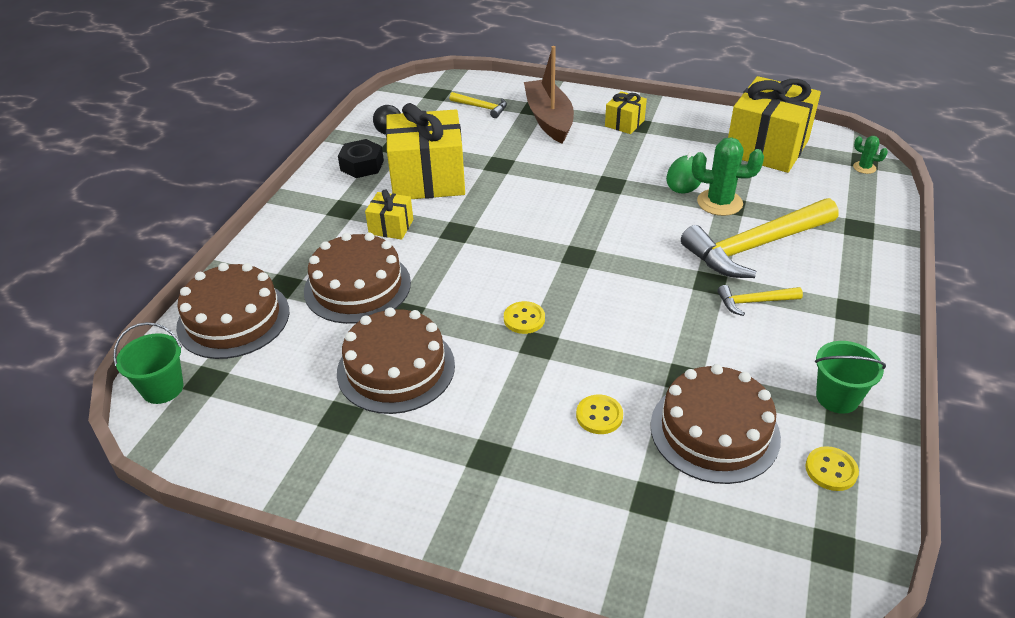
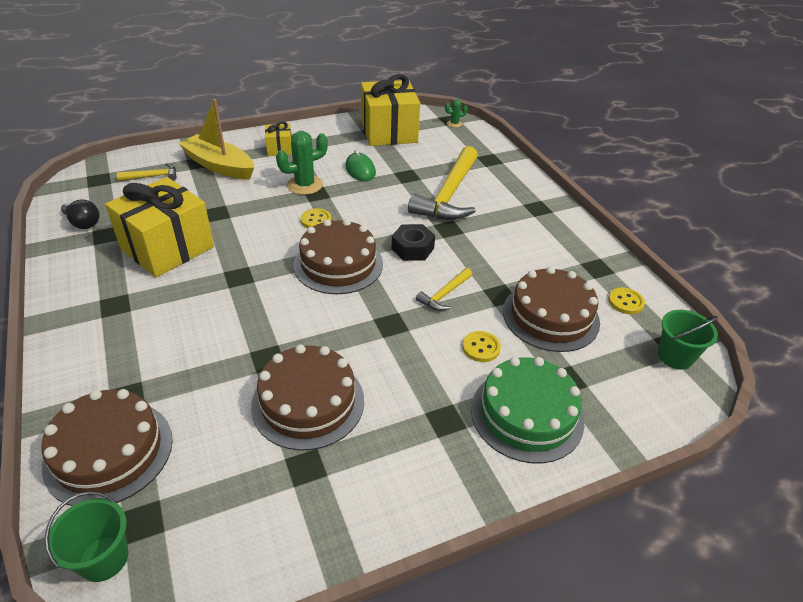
camera: 45 degrees left, 0 degrees up
brown cake [304,233,411,324] -> brown cake moved to [293,219,383,294]
black nut [338,139,384,178] -> black nut moved to [391,224,435,261]
yellow gift [365,190,413,240] -> none
yellow button [504,301,545,334] -> yellow button moved to [300,208,331,228]
brown boat [524,46,574,144] -> yellow boat [178,99,254,180]
green cactus [692,137,764,216] -> green cactus moved to [276,131,328,195]
yellow hammer [717,285,803,316] -> yellow hammer moved to [416,268,472,311]
green bucket [815,341,886,414] -> green bucket moved to [658,310,718,370]
none -> green cake [471,357,584,463]

